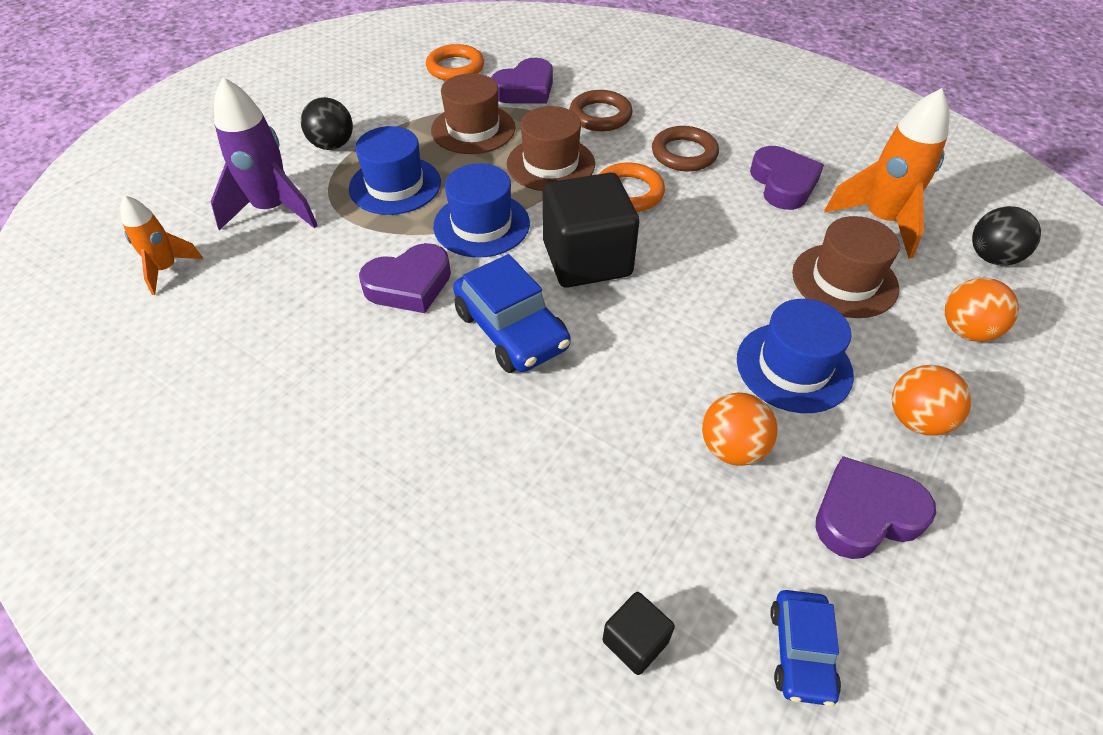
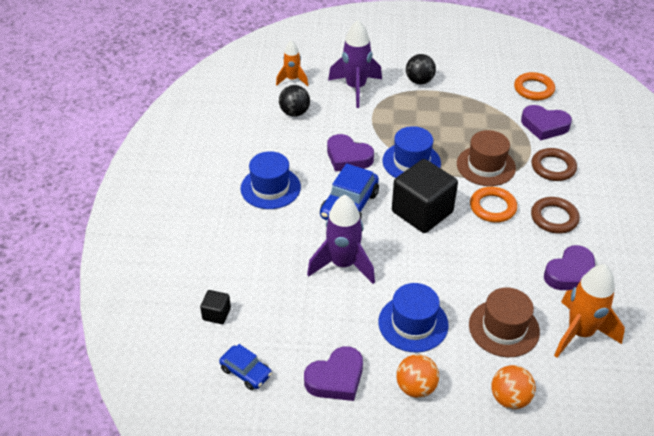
camera: 60 degrees right, 5 degrees down
blue hat [349,126,441,215] -> blue hat moved to [240,151,301,209]
brown hat [431,73,515,154] -> none
orange ball [702,393,778,466] -> none
blue car [770,590,841,706] -> blue car turned 120 degrees counterclockwise [219,344,272,390]
purple heart [816,456,936,559] -> purple heart turned 105 degrees clockwise [304,346,363,401]
black ball [972,206,1041,266] -> black ball moved to [279,85,310,117]
none -> purple rocket [307,195,375,284]

